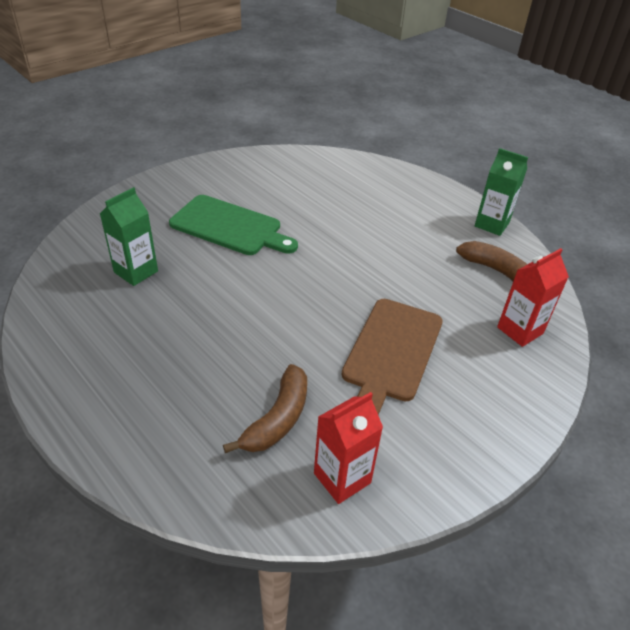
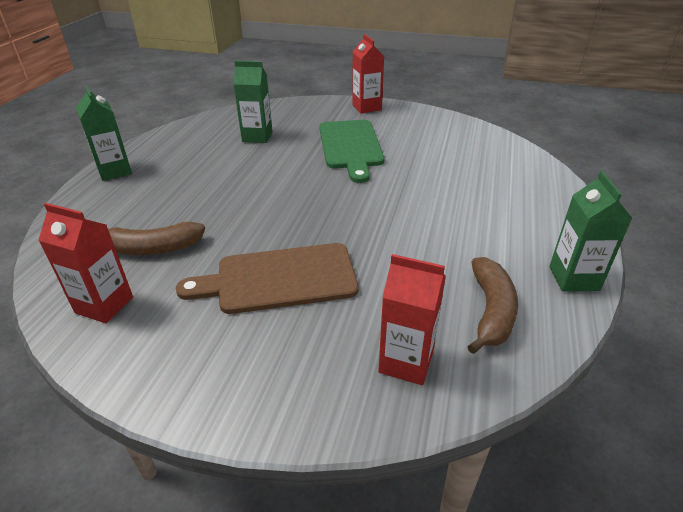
camera: 60 degrees right, 5 degrees down
none -> green carton [76,85,132,181]
none -> red carton [352,34,384,113]

